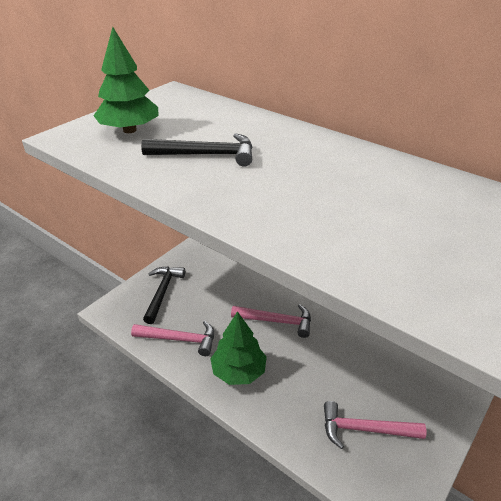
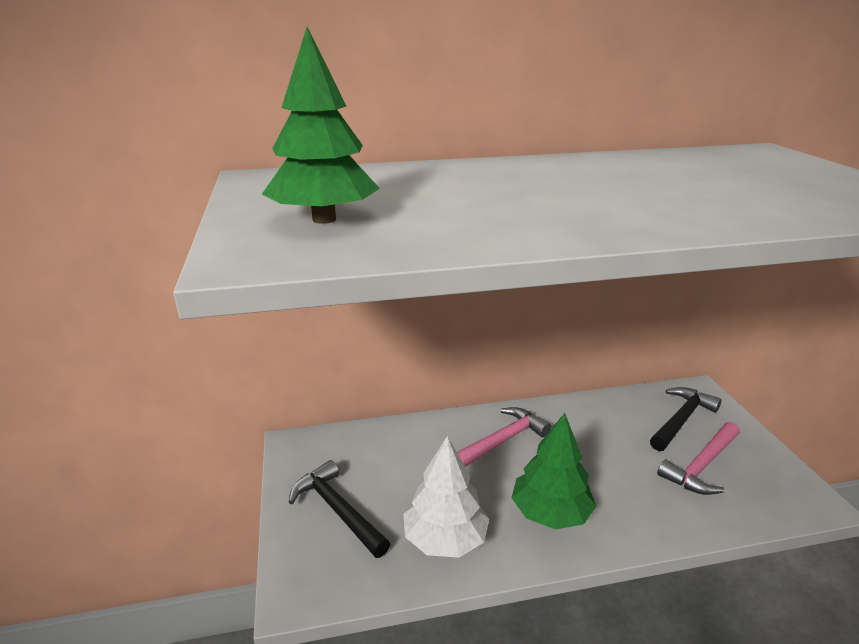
camera: 50 degrees left, 10 degrees down
pink hammer [131,321,214,356] -> white tree [403,436,489,558]
black hammer [141,133,253,167] -> black hammer moved to [650,387,722,451]

